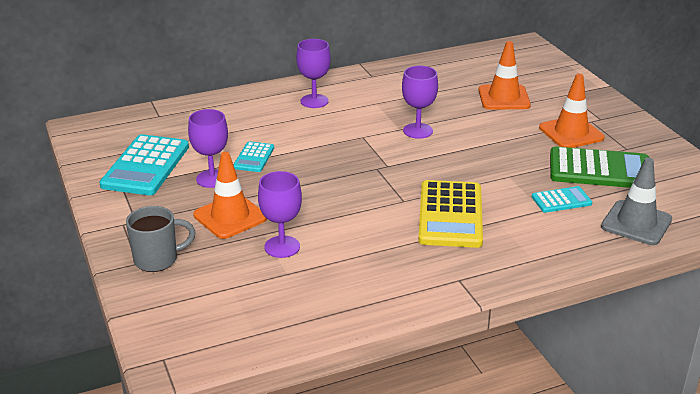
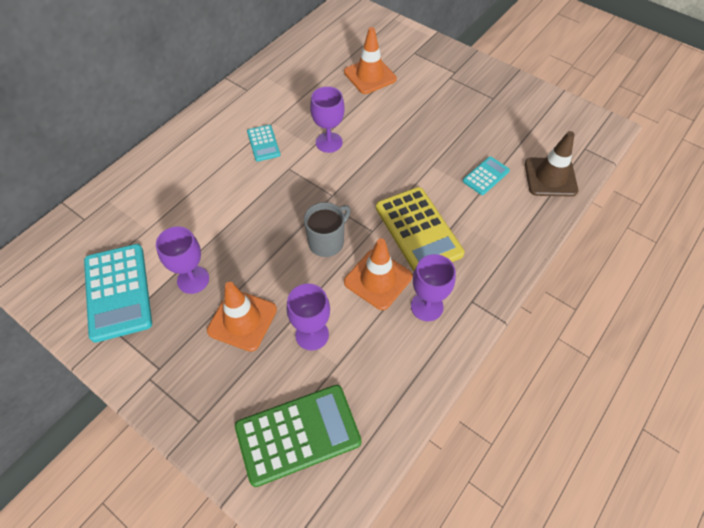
camera: 30 degrees left, 25 degrees up
grey mug [126,206,196,272] -> grey mug moved to [304,202,351,257]
turquoise calculator [233,141,274,172] -> turquoise calculator moved to [247,125,280,162]
purple goblet [296,39,331,108] -> purple goblet moved to [411,254,456,321]
orange traffic cone [539,74,604,148] -> orange traffic cone moved to [344,238,412,310]
green calculator [550,146,649,188] -> green calculator moved to [235,385,362,487]
grey traffic cone [601,158,672,245] -> brown traffic cone [525,131,578,197]

